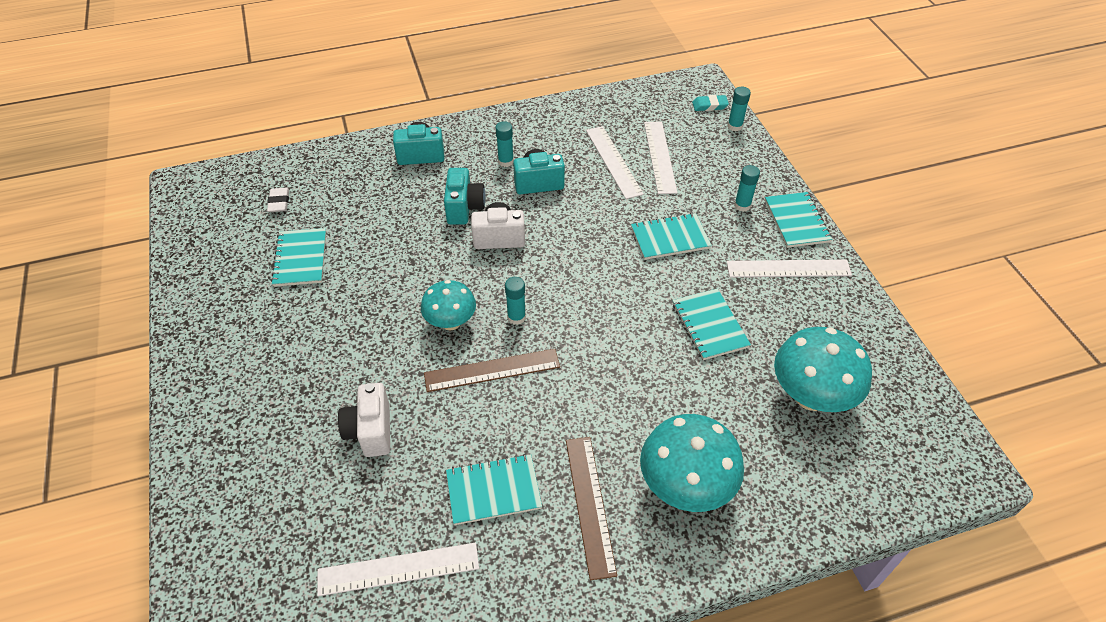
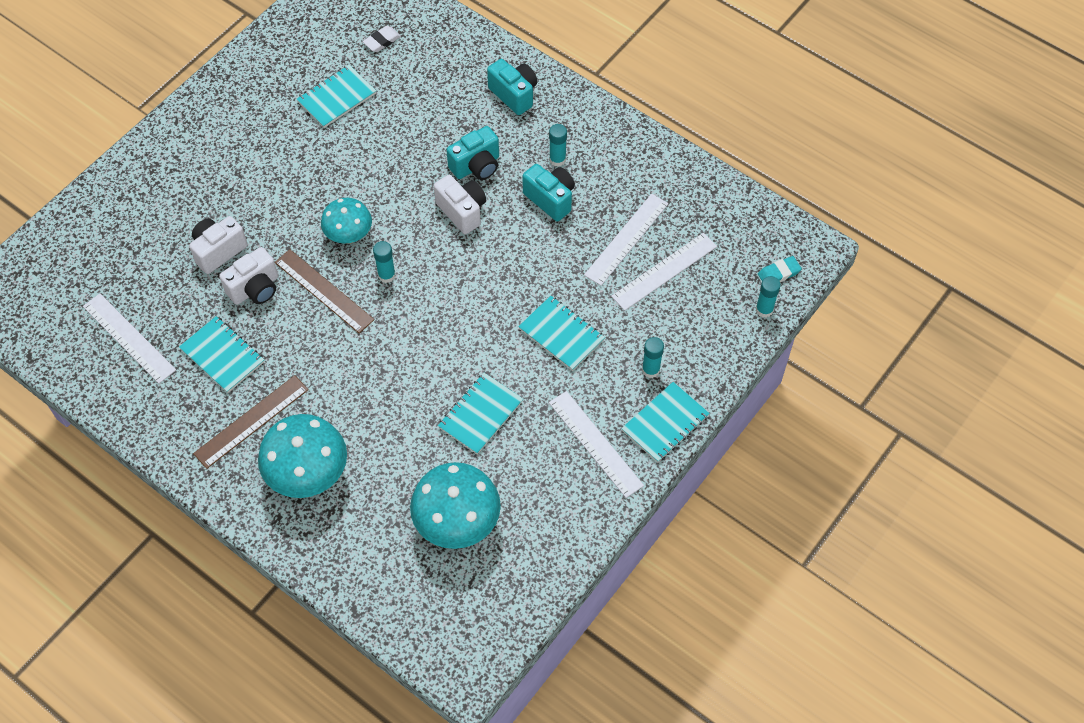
camera: 55 degrees right, 10 degrees up
turquoise eraser [692,95,729,111] -> turquoise eraser turned 75 degrees counterclockwise [758,256,802,282]
none -> white camera [219,247,278,305]

